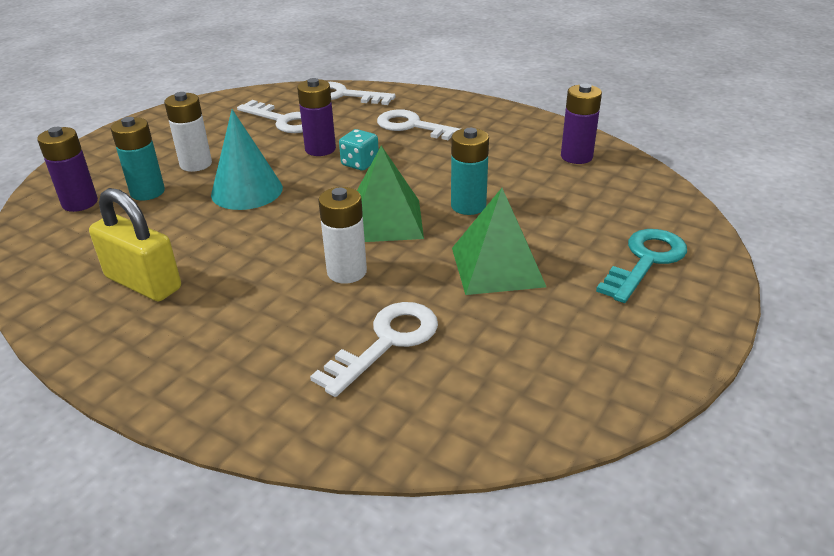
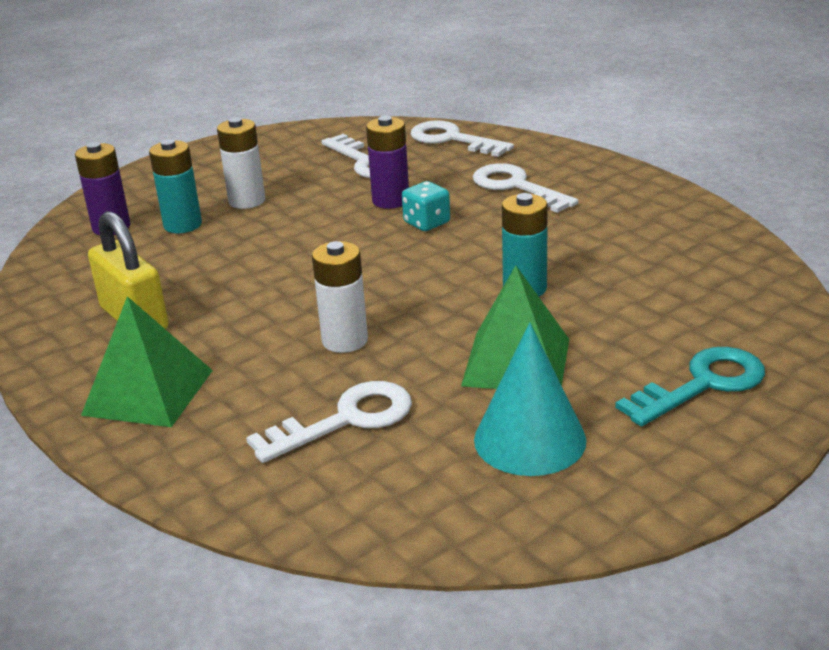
camera: 20 degrees right, 5 degrees down
turquoise cone [211,109,283,210] -> turquoise cone moved to [474,322,587,476]
green pyramid [357,146,424,242] -> green pyramid moved to [81,296,213,427]
purple battery [561,83,602,164] -> none

